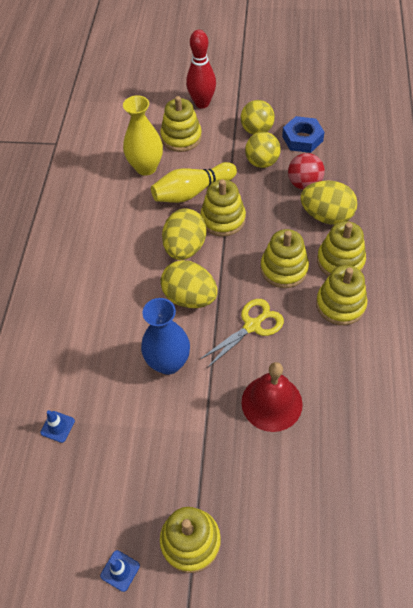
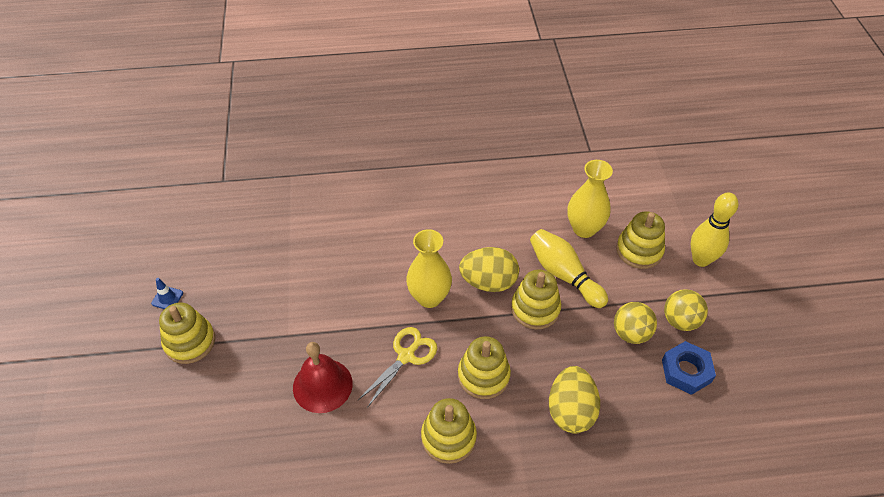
camera: 75 degrees right, 5 degrees down
blue traffic cone [40,410,75,443] -> none
blue vase [141,298,190,375] -> none
yellow egg [160,260,218,308] -> yellow vase [406,229,452,308]
red bowling pin [186,30,216,108] -> yellow bowling pin [691,192,738,267]
yellow scissors [199,299,284,368] -> yellow scissors turned 90 degrees counterclockwise [358,327,437,408]
red ball [288,153,325,190] -> none
yellow stacking toy [317,221,366,276] -> none

